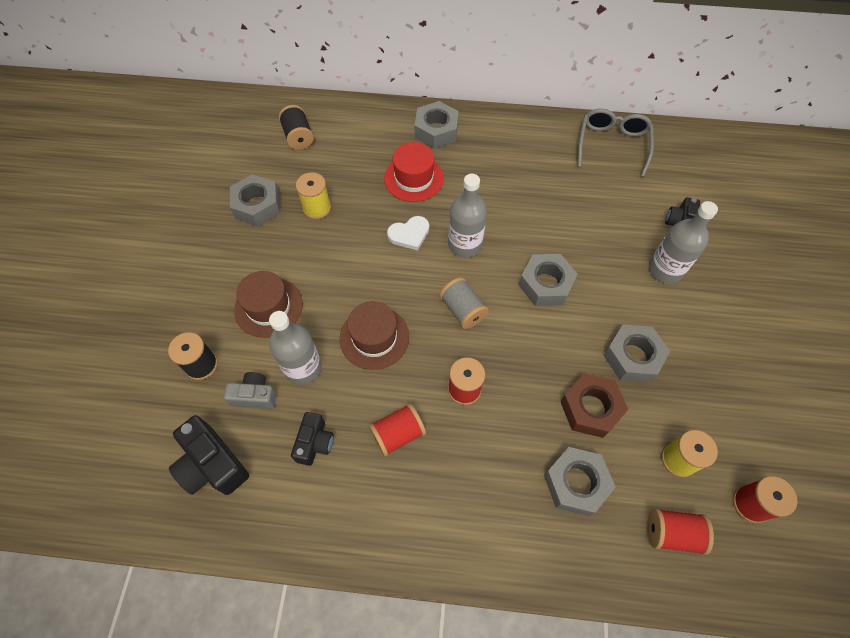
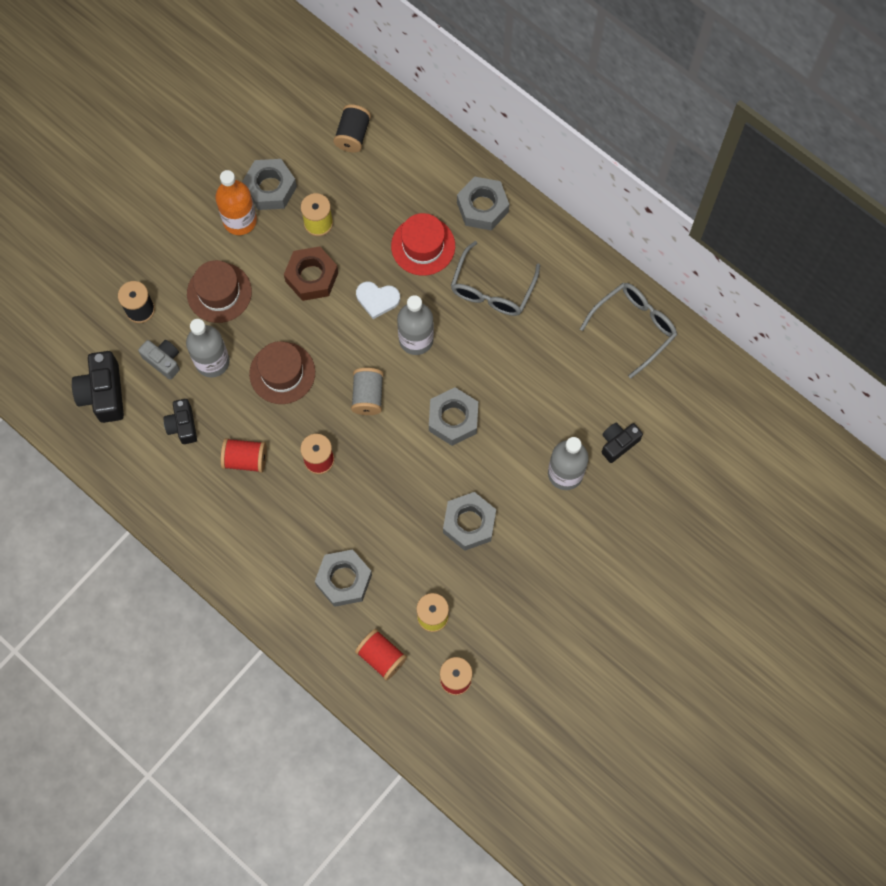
camera: 35 degrees right, 10 degrees up
black camera [291,412,334,466] -> black camera turned 120 degrees clockwise [163,399,197,444]
brown nut [560,373,629,438] -> brown nut moved to [284,246,338,301]
none -> orange bottle [215,170,257,235]
none -> grey glasses [451,241,540,316]

